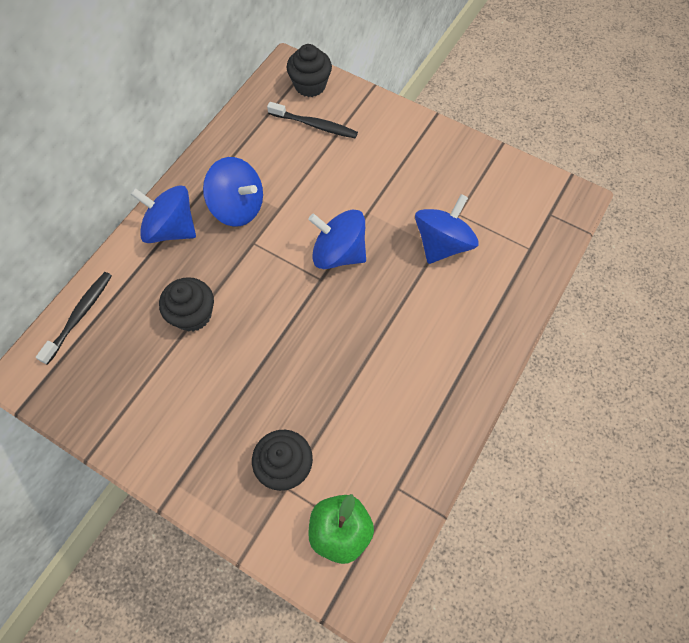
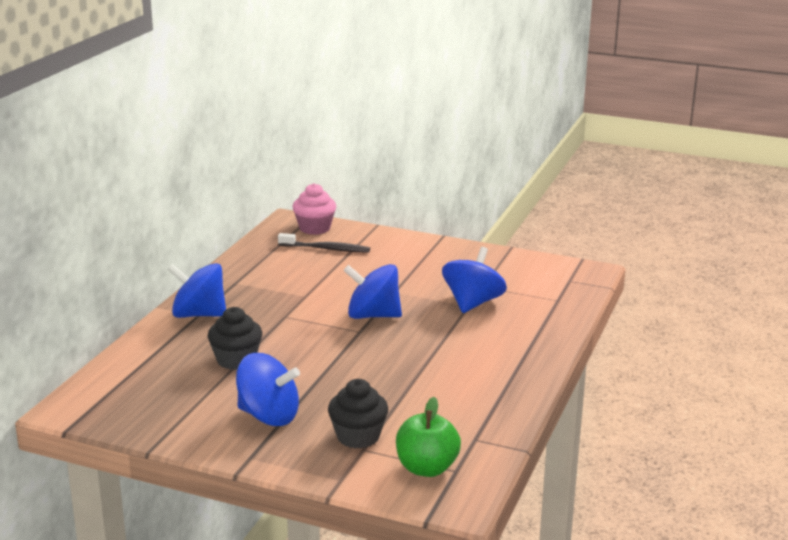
camera: 10 degrees left, 40 degrees down
black toothbrush [36,272,112,365] -> none
blue spinning top [203,157,263,227] -> blue spinning top moved to [236,353,300,426]
black cupcake [287,44,332,97] -> pink cupcake [292,183,336,235]

